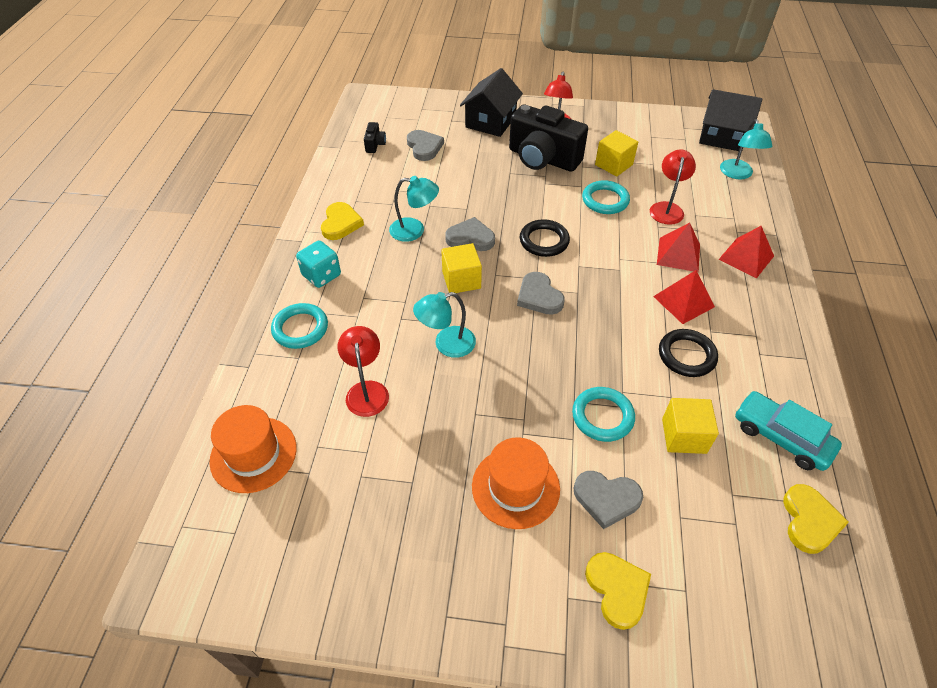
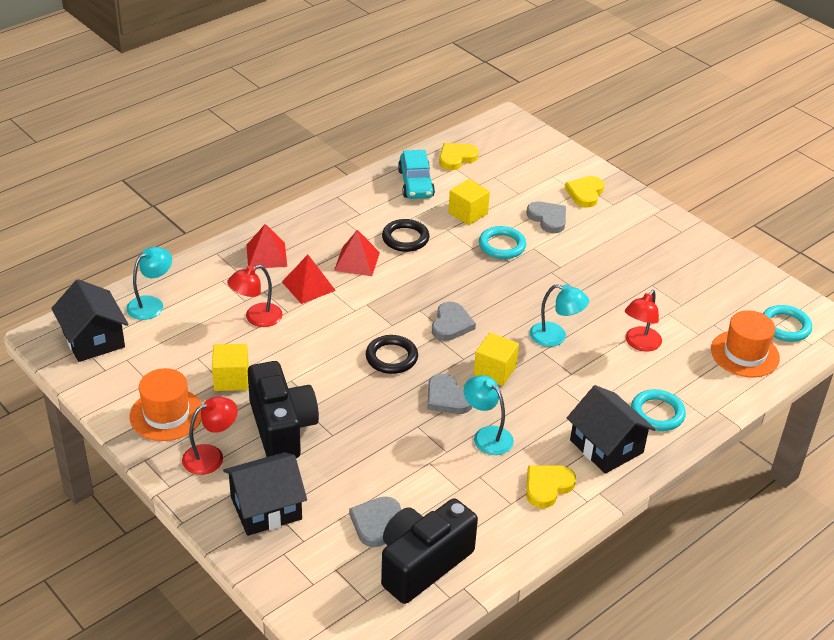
camera: 140 degrees left, 10 degrees down
turquoise dice [296,241,341,288] -> black house [567,385,656,474]
black camera [364,122,386,153] -> black camera [381,498,478,604], size x2.43
orange hat [472,437,560,529] -> orange hat moved to [129,368,202,441]
turquoise ring [582,180,630,214] -> turquoise ring moved to [763,305,812,342]

